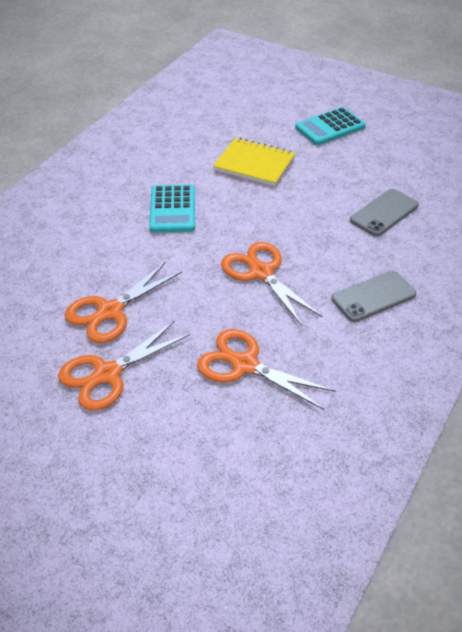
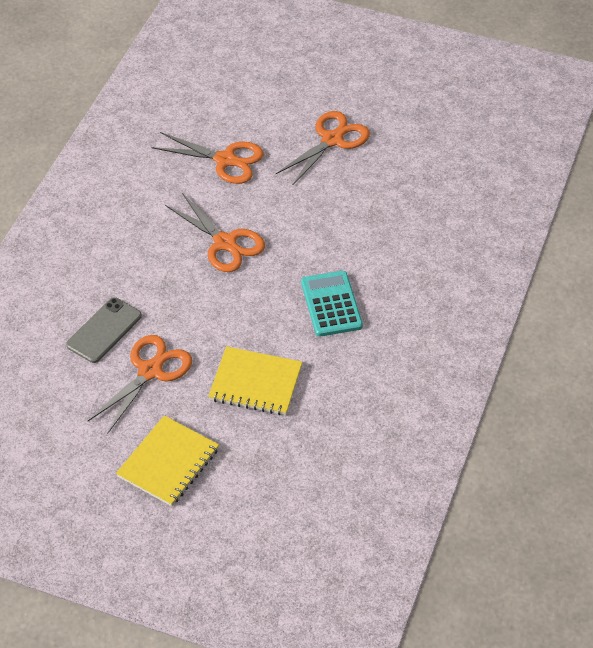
camera: 170 degrees right, 5 degrees up
orange scissors [65,262,182,343] -> orange scissors moved to [88,335,192,434]
turquoise calculator [295,107,366,145] -> yellow notebook [116,415,219,506]
grey phone [331,271,416,322] -> none

